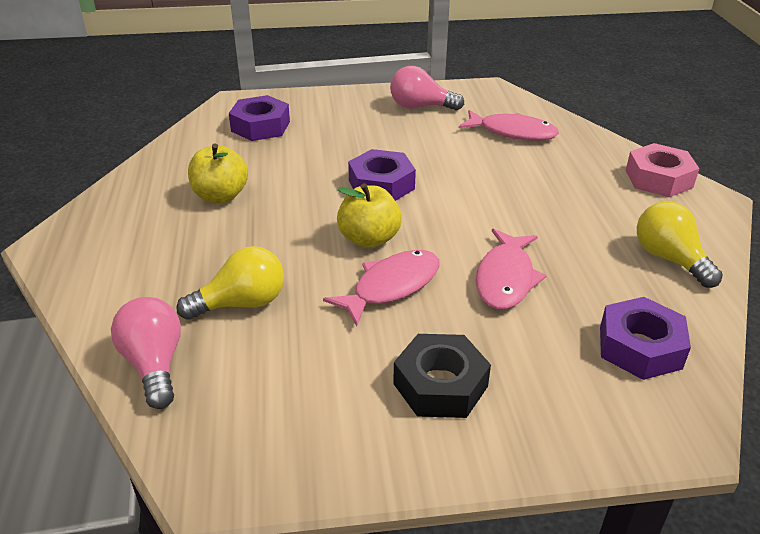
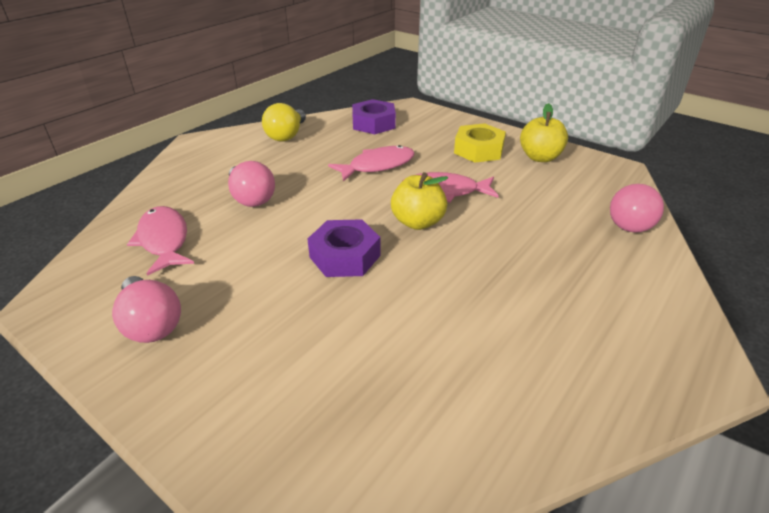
camera: 135 degrees left, 0 degrees up
yellow light bulb [177,246,284,320] -> none
yellow apple [188,143,248,203] -> yellow apple moved to [520,103,568,162]
purple nut [229,95,290,141] -> none
black nut [393,334,491,418] -> yellow nut [454,123,506,163]
pink nut [626,143,699,197] -> none
none -> pink light bulb [228,161,275,207]

